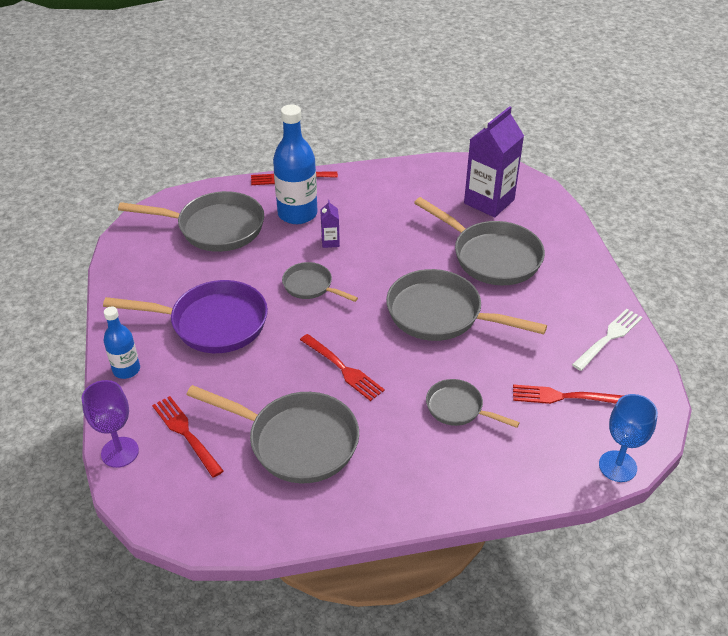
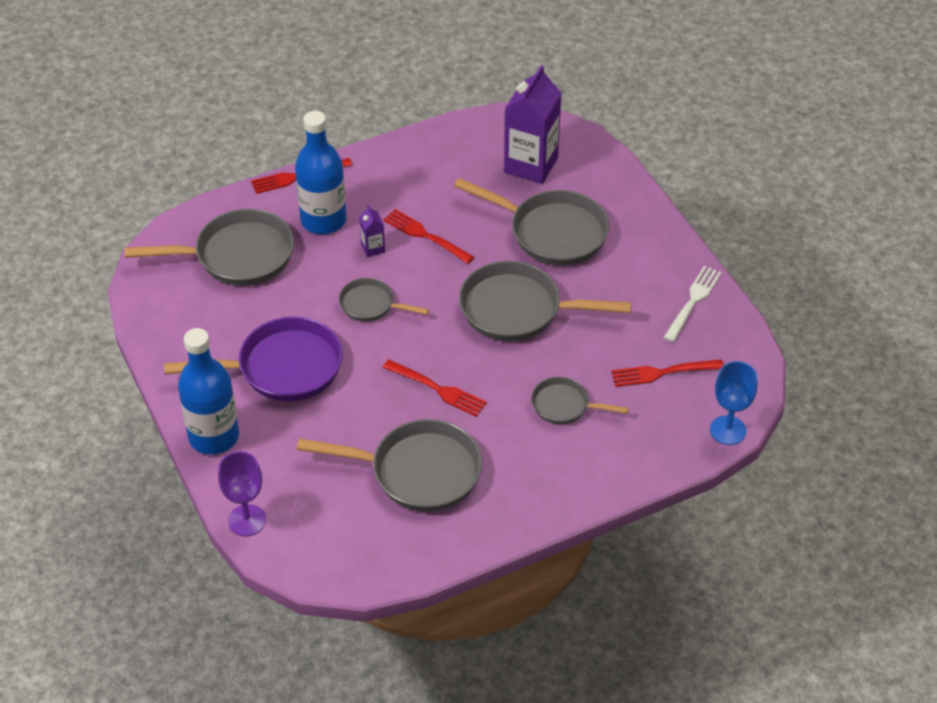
camera: 15 degrees left, 5 degrees up
blue bottle [104,307,140,379] -> blue bottle [178,328,239,455], size x1.74
red fork [152,396,224,478] -> red fork moved to [383,209,474,264]

